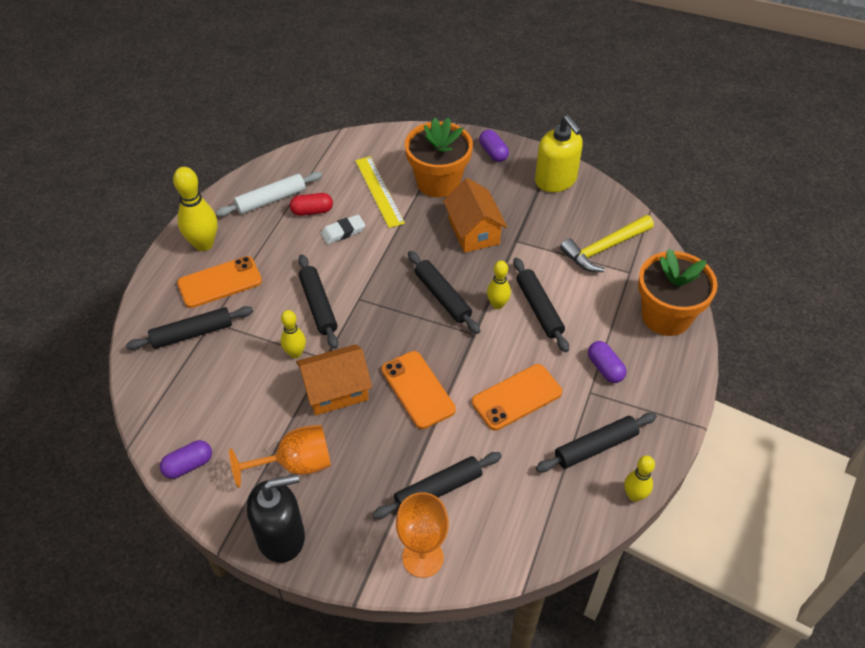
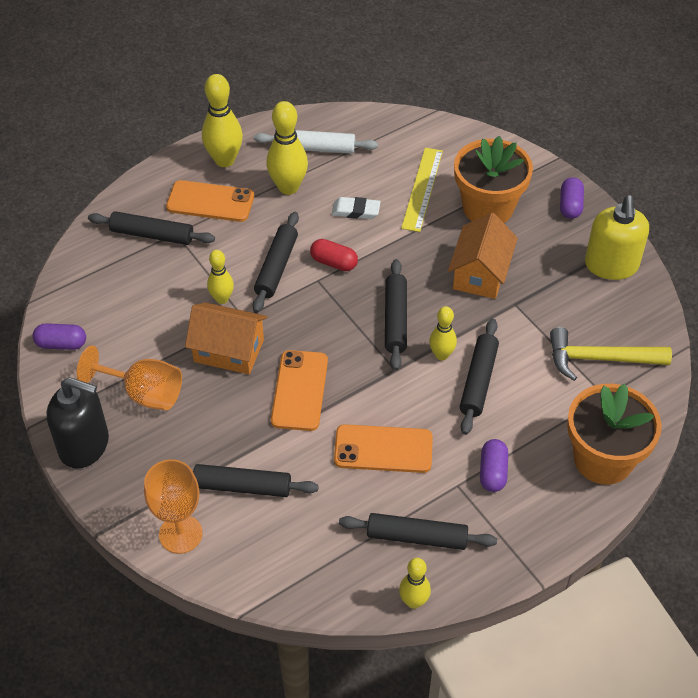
camera: 35 degrees right, 0 degrees up
red capsule [290,193,333,216] -> red capsule moved to [310,239,358,271]
none -> yellow bowling pin [266,101,308,195]

